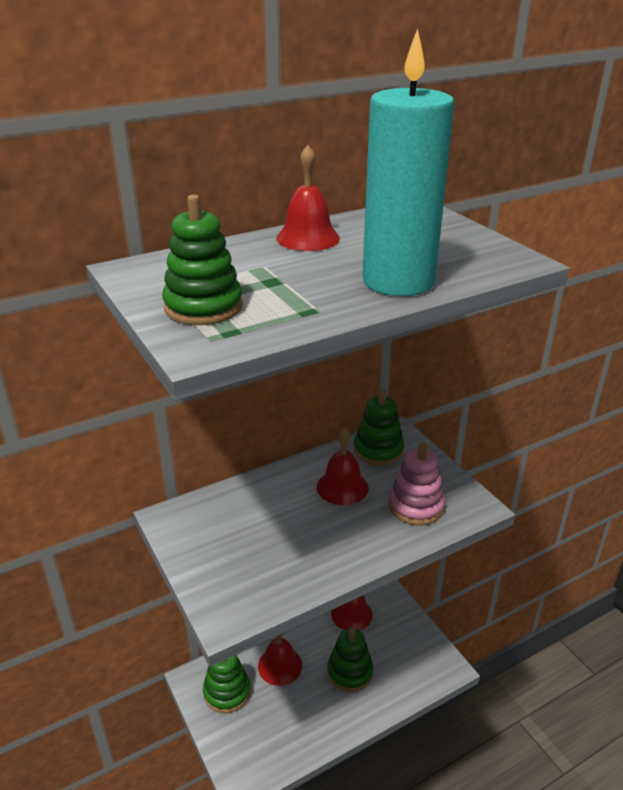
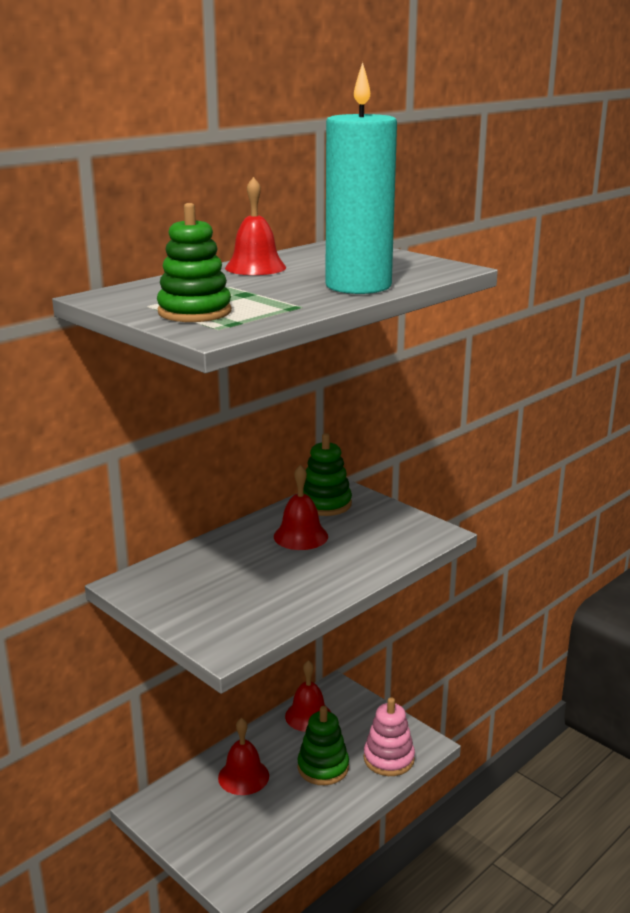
camera: 15 degrees left, 10 degrees down
green stacking toy [203,655,251,713] -> none
pink stacking toy [389,442,445,526] -> pink stacking toy moved to [364,697,415,776]

